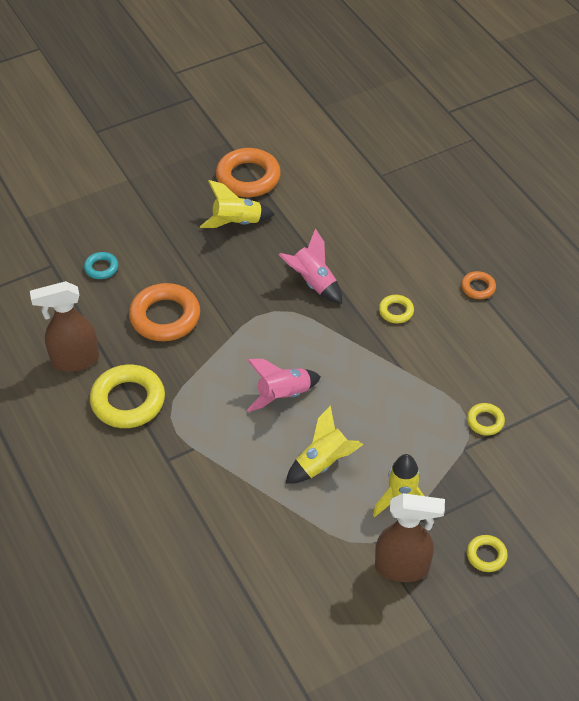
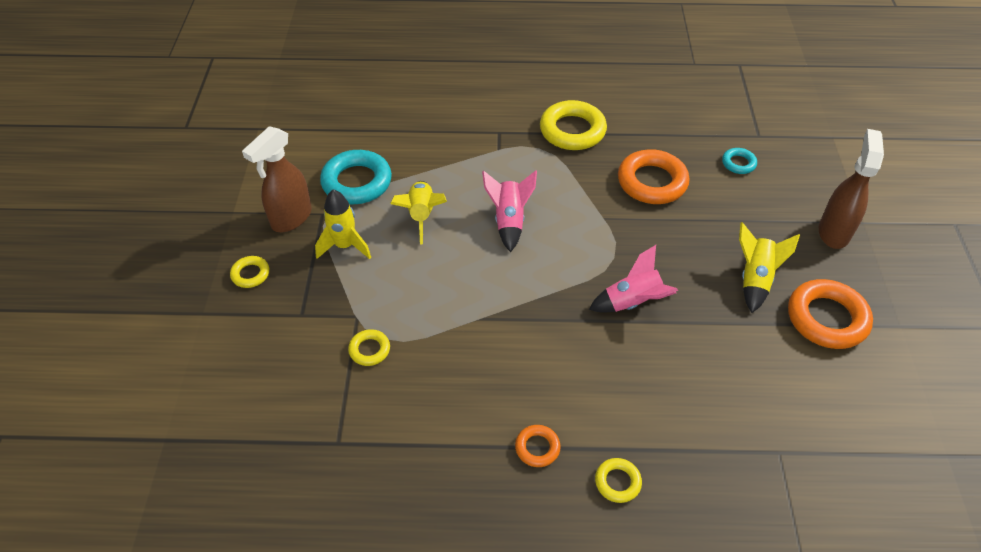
camera: 120 degrees right, 0 degrees up
brown spray bottle [30,281,99,372] -> brown spray bottle moved to [819,129,884,249]
yellow ring [379,295,414,323] -> yellow ring moved to [595,458,642,503]
none -> turquoise ring [320,150,392,204]

